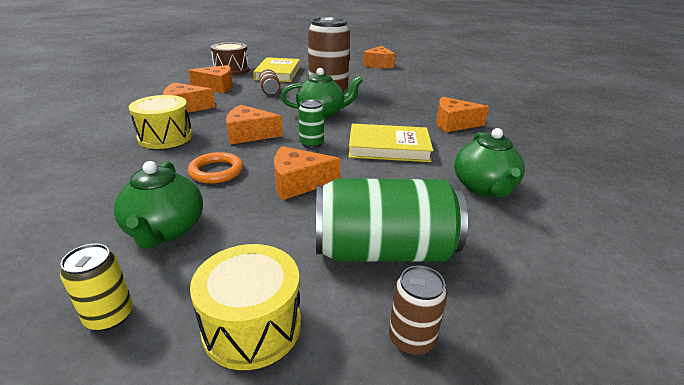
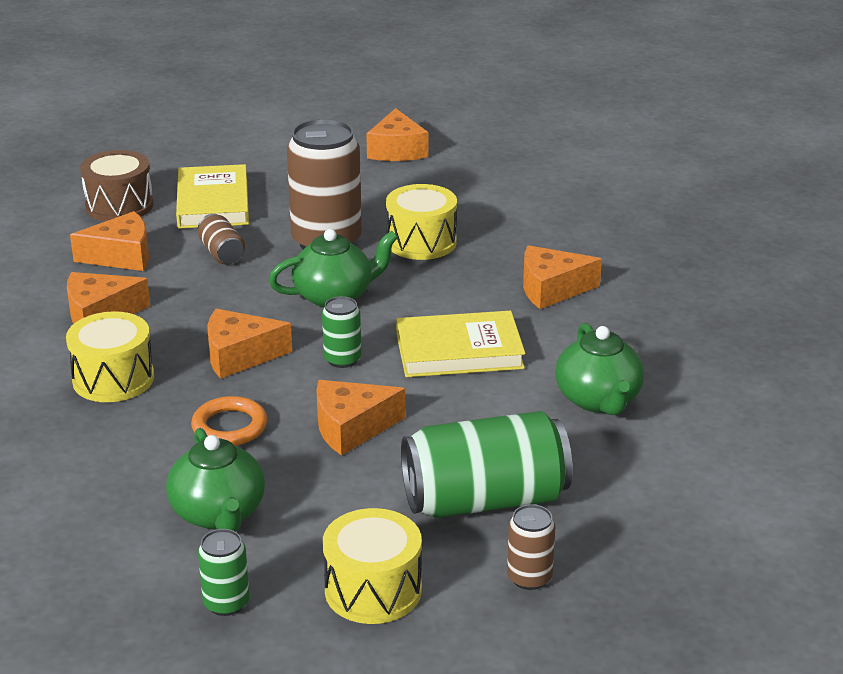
camera: 10 degrees left, 0 degrees up
yellow can [60,244,133,331] -> green can [198,529,249,616]
none -> yellow drum [386,184,457,260]

